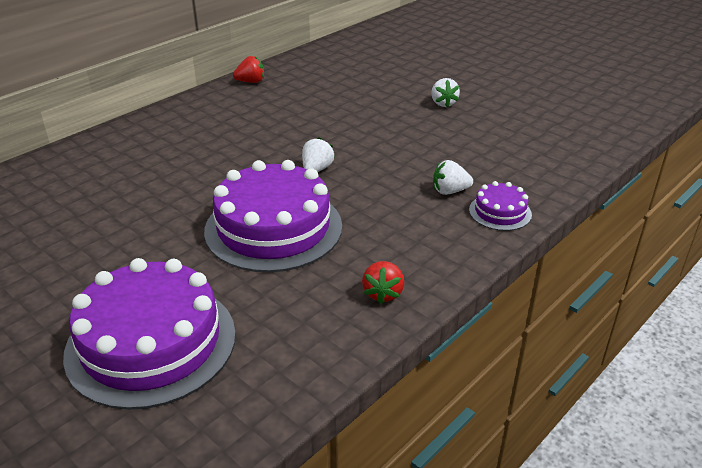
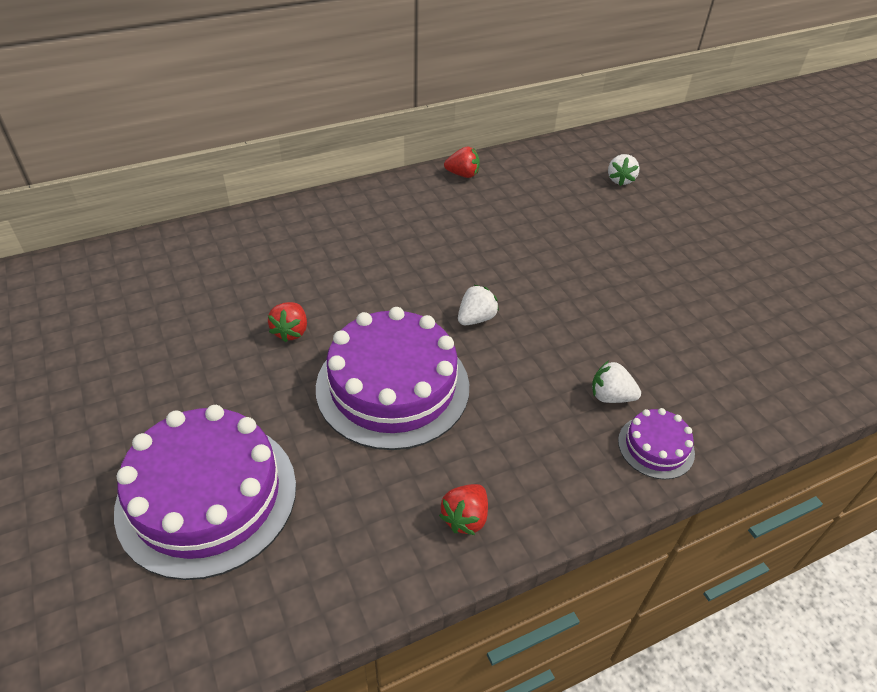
camera: 20 degrees right, 10 degrees up
white strawberry [431,78,460,107] -> white strawberry moved to [608,154,639,186]
none -> red strawberry [268,302,307,342]

